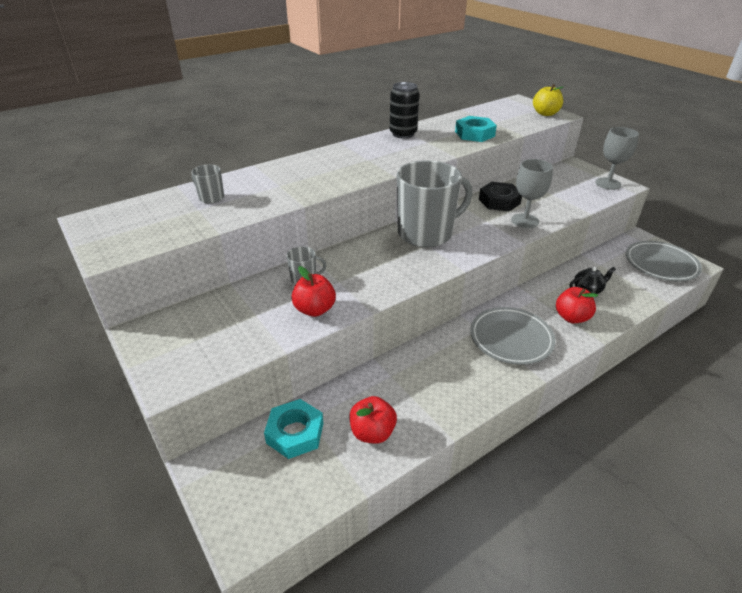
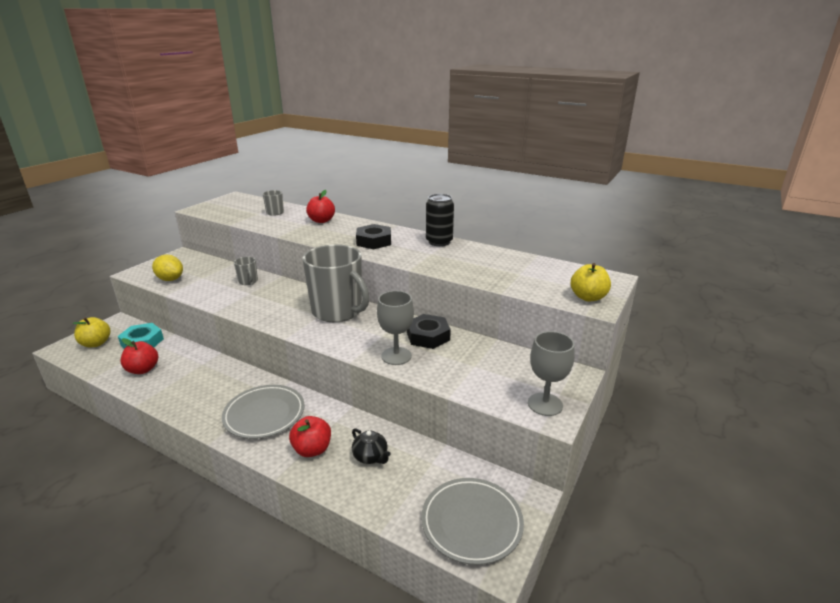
camera: 65 degrees right, 10 degrees down
red apple [291,266,336,317] -> red apple moved to [306,190,335,223]
turquoise nut [455,116,497,142] -> none
none -> yellow apple [73,317,111,347]
none -> yellow lemon [152,255,183,281]
none -> black nut [356,224,391,249]

